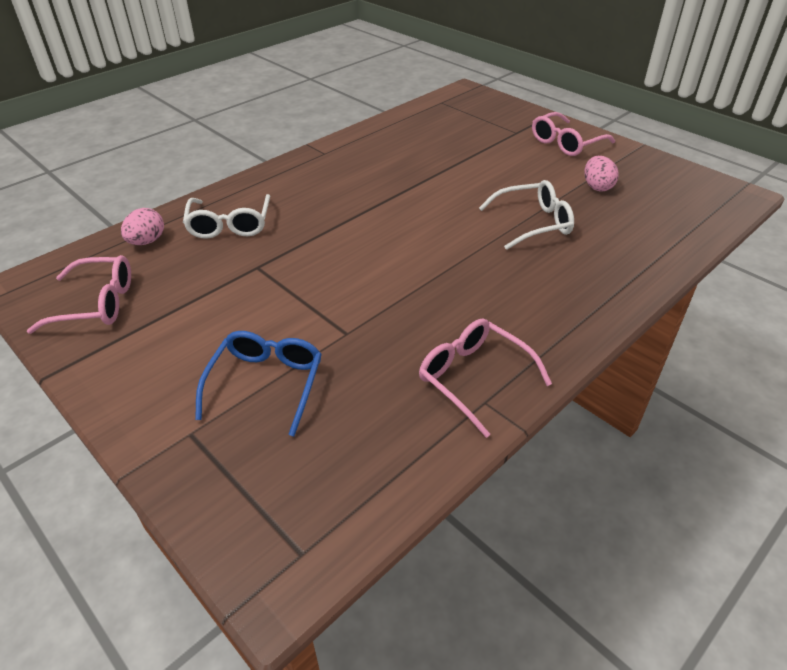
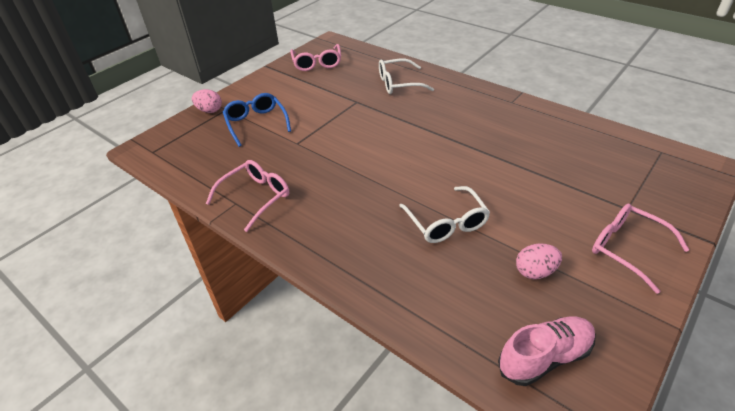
camera: 85 degrees right, 0 degrees up
pink egg [121,208,164,245] -> pink egg moved to [192,89,222,113]
blue glasses [195,331,322,437] -> blue glasses turned 120 degrees counterclockwise [223,93,291,147]
none -> pink shoe [498,316,596,386]

